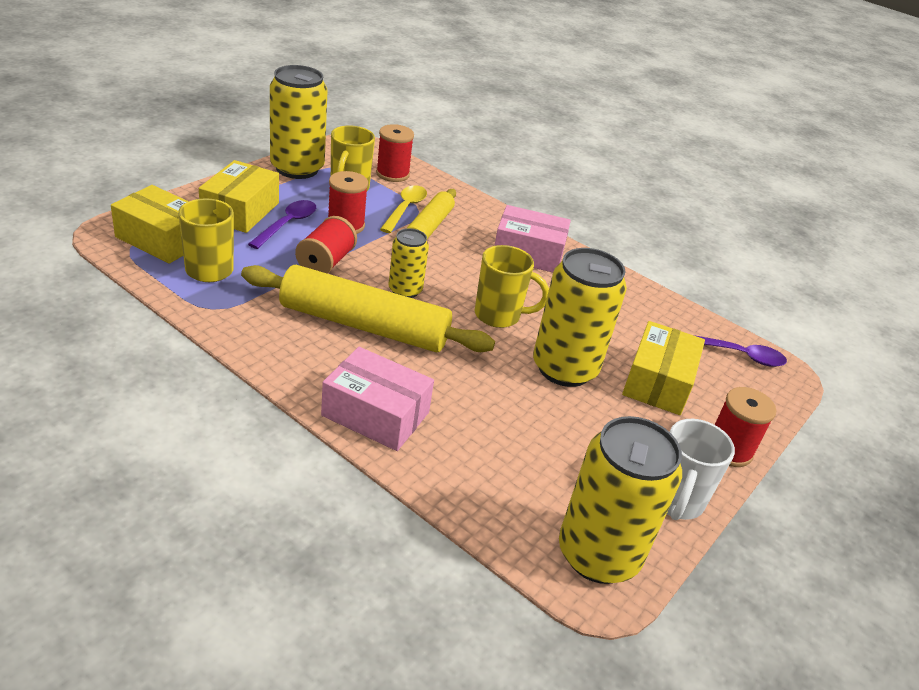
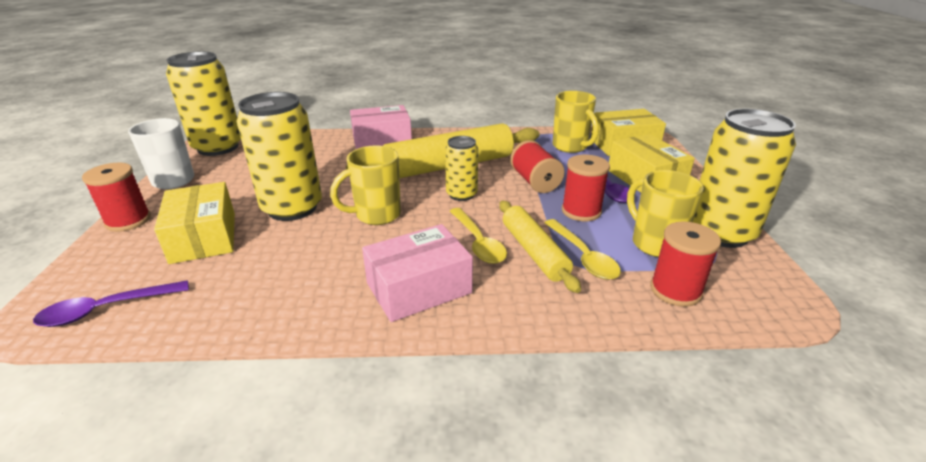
camera: 145 degrees right, 5 degrees down
none -> yellow spoon [450,208,507,264]

